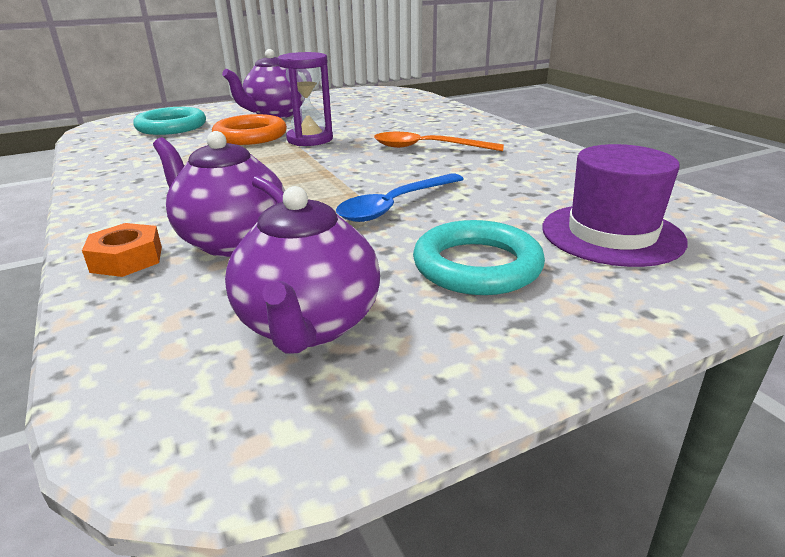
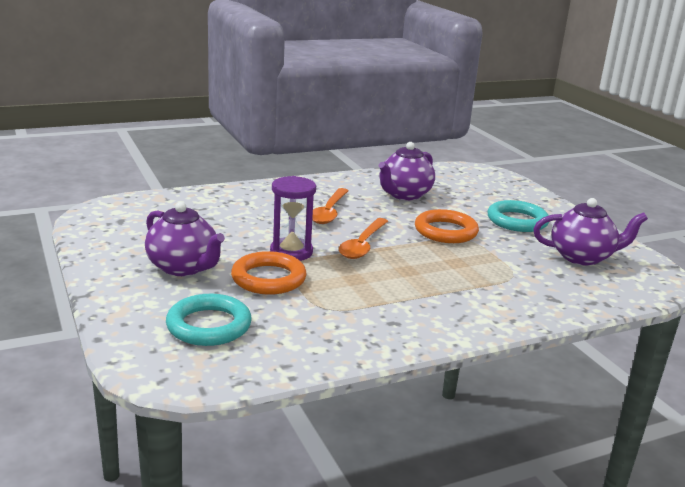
camera: 90 degrees left, 5 degrees down
orange nut [82,223,162,277] -> none
purple teapot [153,131,285,257] -> purple teapot moved to [379,142,435,200]
blue spoon [336,173,463,222] -> orange ring [415,209,479,243]
purple hat [542,144,688,267] -> none
none -> orange spoon [339,218,388,259]

